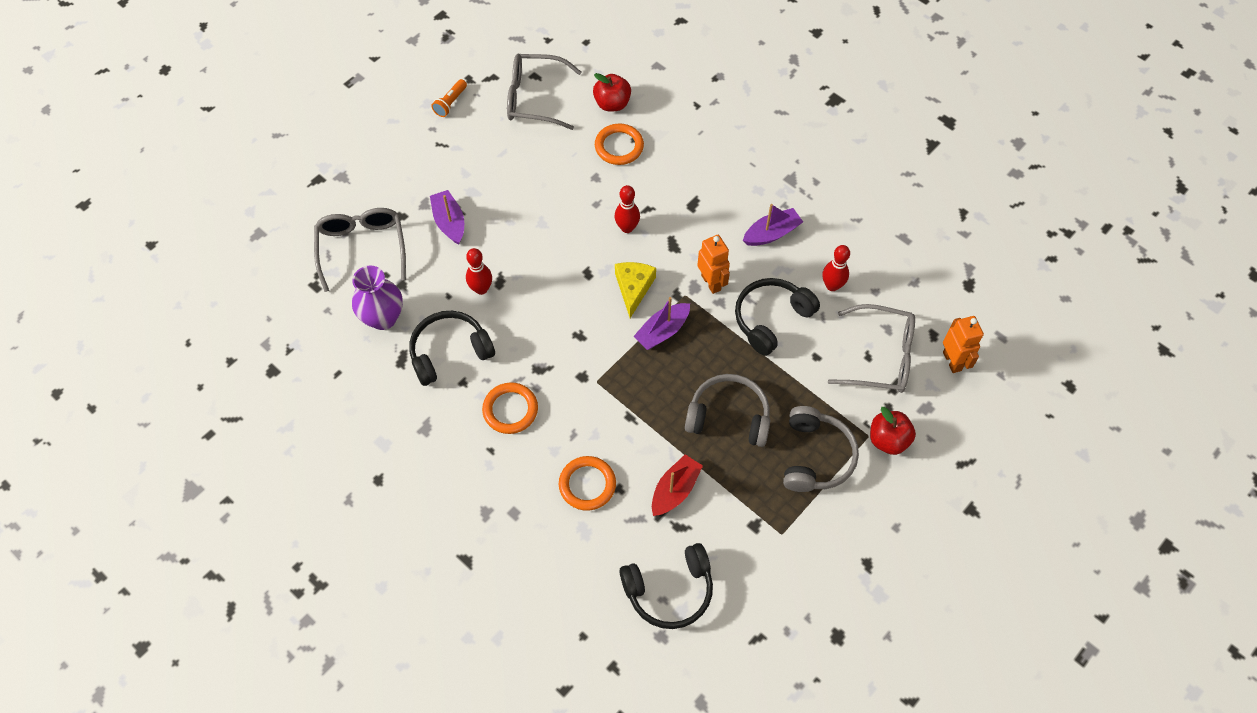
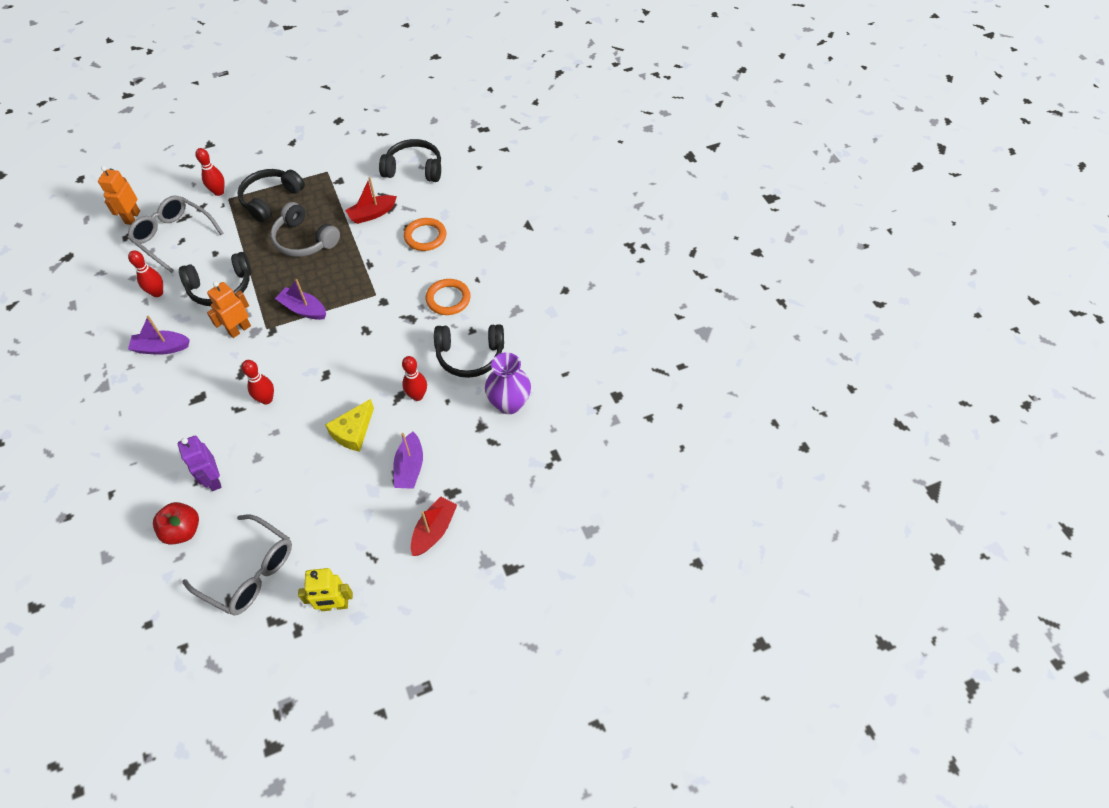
camera: 155 degrees left, 5 degrees down
grey glasses [314,208,406,292] -> none
orange flashlight [431,79,467,117] -> yellow robot [298,568,353,611]
orange ring [595,124,644,165] -> purple robot [178,436,222,491]
yellow cheese [615,262,656,318] -> yellow cheese moved to [325,399,374,452]
purple boat [633,297,690,350] -> purple boat turned 135 degrees counterclockwise [275,279,326,320]
orange robot [697,235,730,294] -> orange robot turned 45 degrees clockwise [207,281,251,338]
grey headphones [783,406,859,492] -> black headphones [237,169,305,223]
red apple [870,407,916,455] -> red bowling pin [195,148,224,196]
none -> red boat [411,496,457,556]

